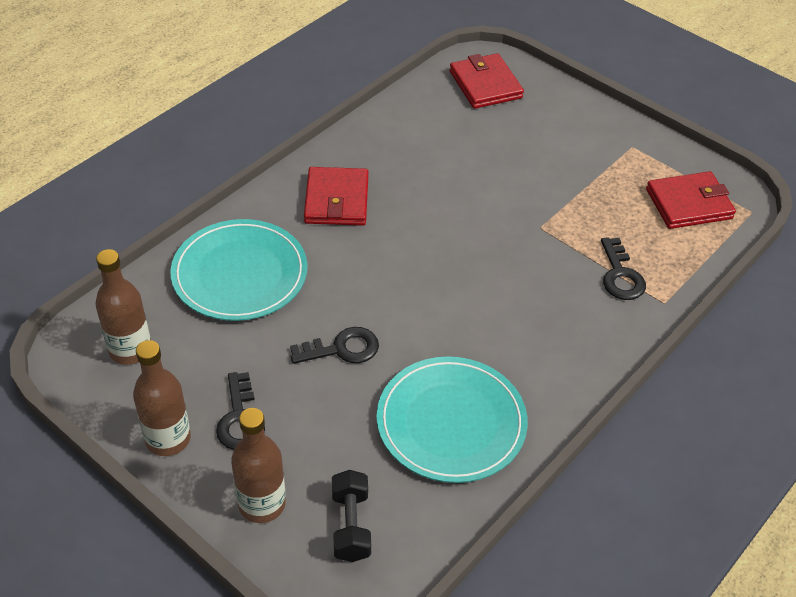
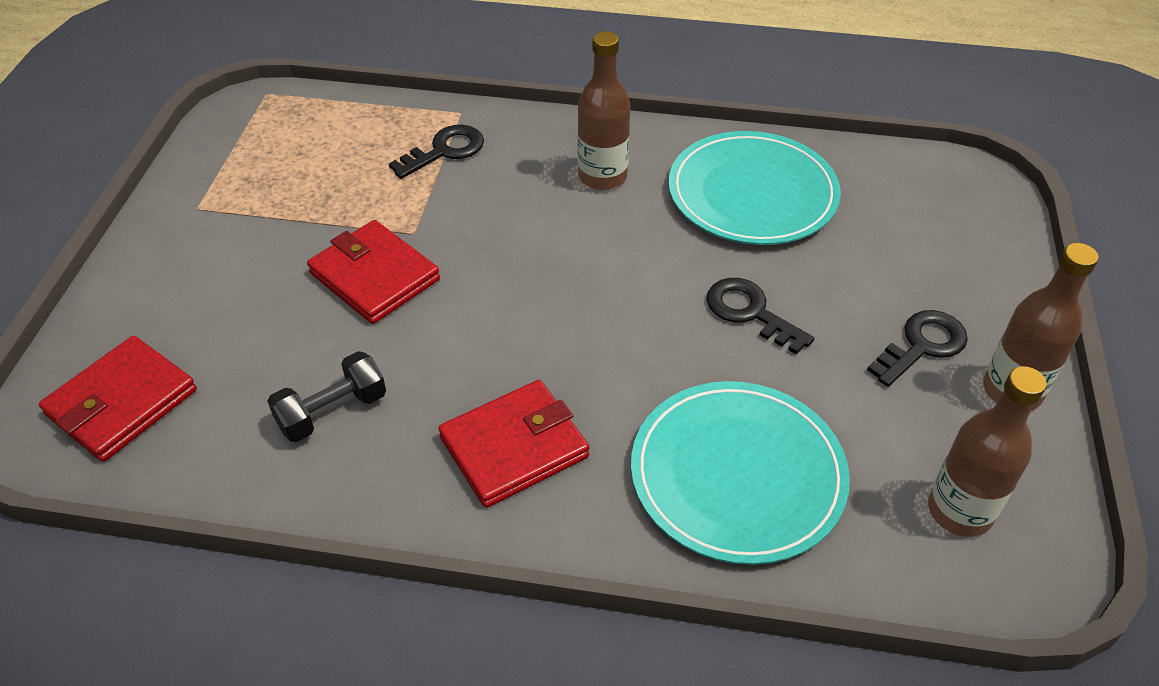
camera: 120 degrees left, 0 degrees up
brown bottle [231,408,286,523] -> brown bottle moved to [578,31,631,190]
black dumbbell [332,470,371,562] -> black dumbbell moved to [267,351,386,442]
red wallet [646,171,736,229] -> red wallet moved to [307,220,440,324]

